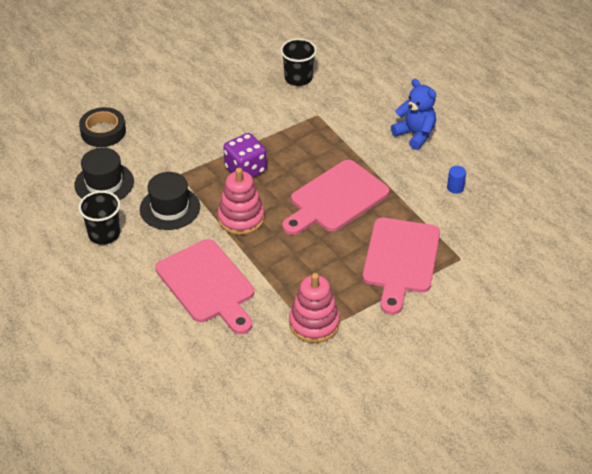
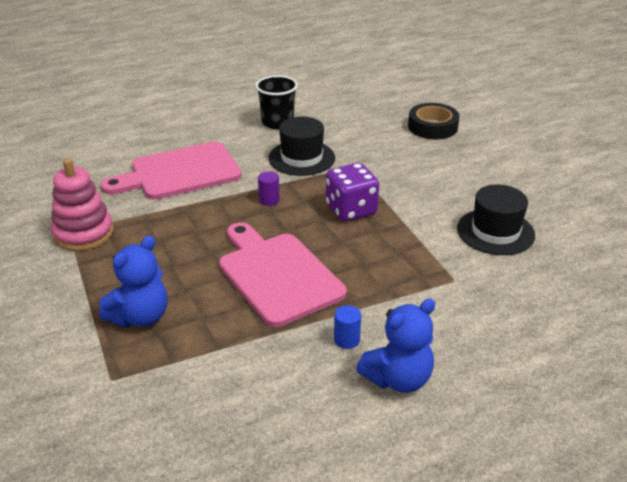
camera: 100 degrees right, 10 degrees down
black hat [74,148,134,200] -> black hat moved to [457,184,535,255]
pink stacking toy [218,168,265,235] -> purple cylinder [258,171,280,206]
black cup [280,38,317,86] -> none
pink cutting board [363,218,440,315] -> blue teddy bear [99,236,168,328]
blue cylinder [447,166,466,194] -> blue cylinder moved to [334,305,361,349]

